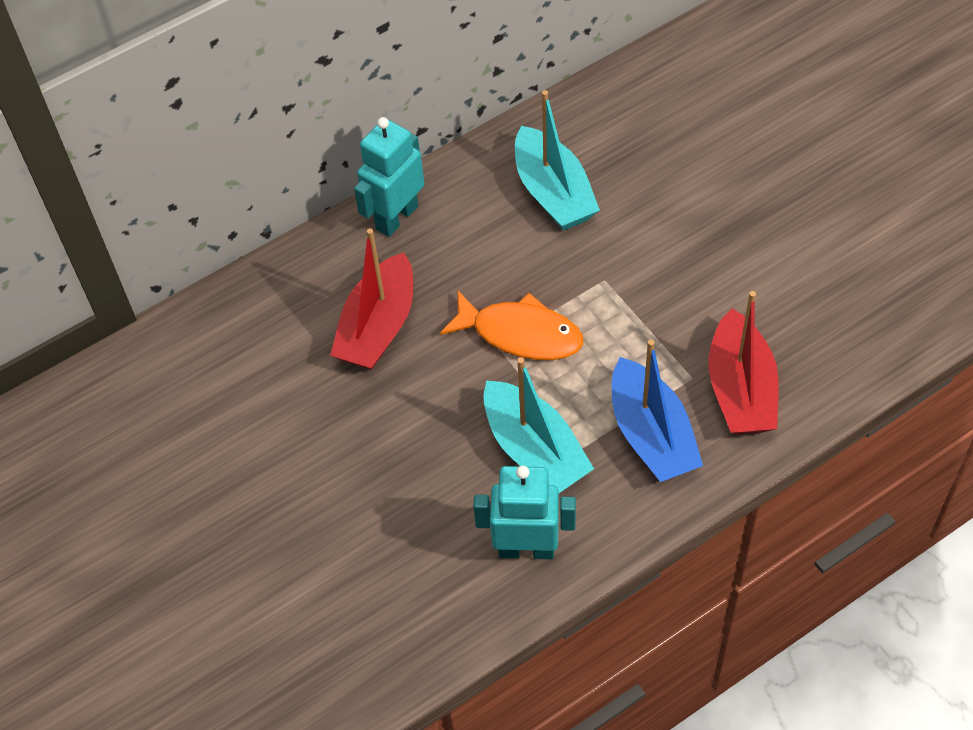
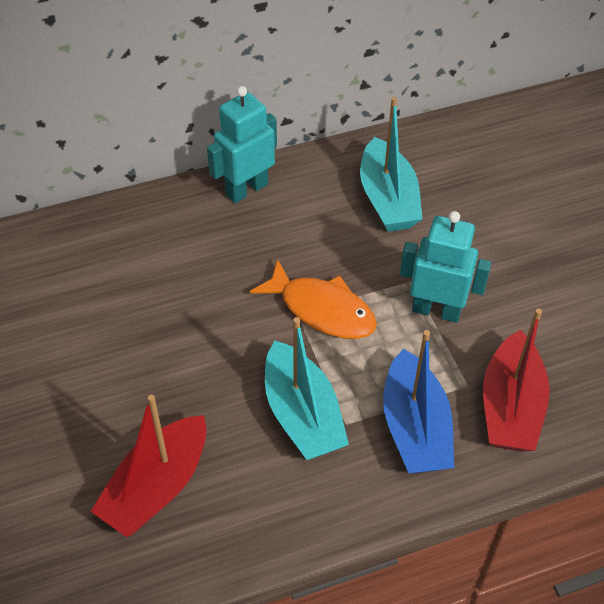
camera: 10 degrees right, 5 degrees down
red boat [330,228,413,370] -> red boat moved to [90,395,206,537]
turquoise robot [473,466,576,559] -> turquoise robot moved to [400,211,492,323]

